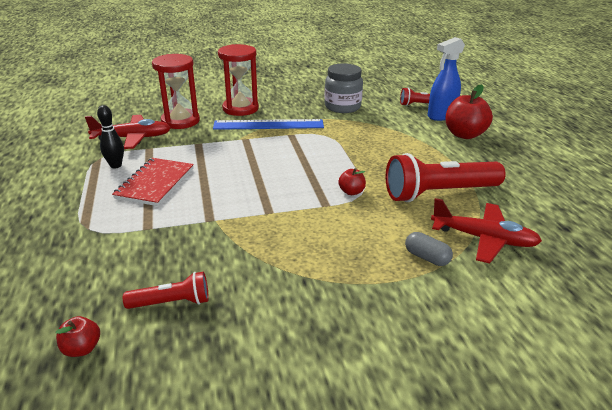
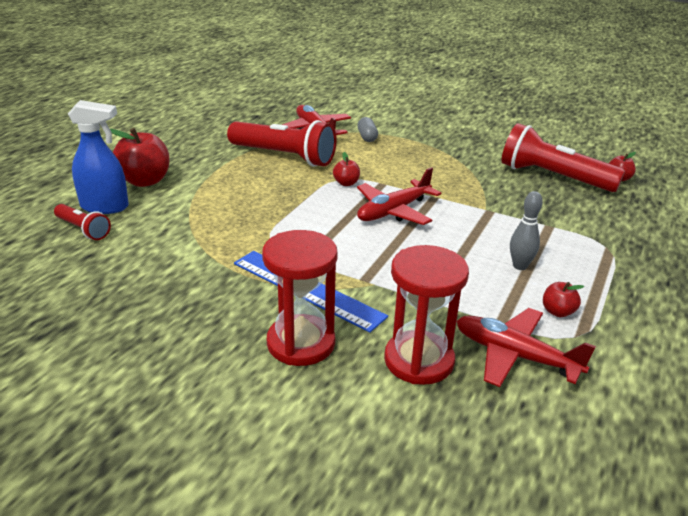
camera: 140 degrees left, 0 degrees up
black bowling pin [97,105,124,168] -> red apple [543,282,584,317]
red notebook [112,158,194,206] -> grey bowling pin [510,191,543,270]
red flashlight [123,272,209,309] -> red flashlight [502,123,625,192], size x1.94
grey jar [324,63,363,113] -> none
none -> red plane [357,167,441,225]

